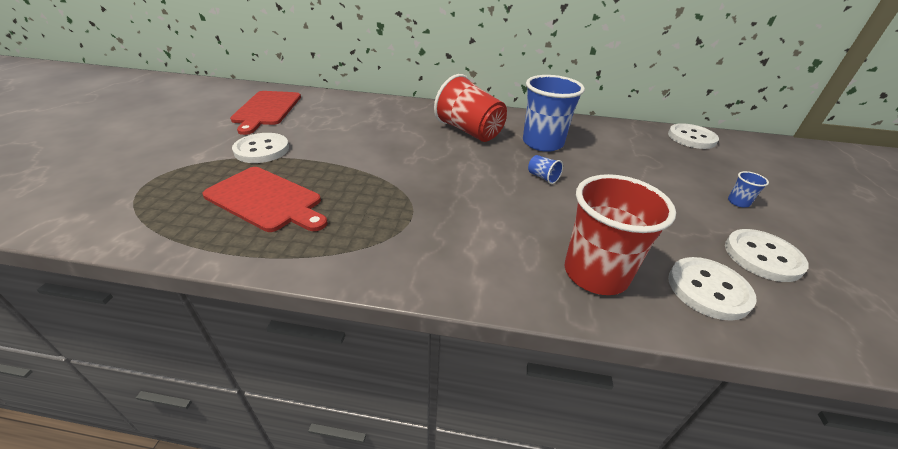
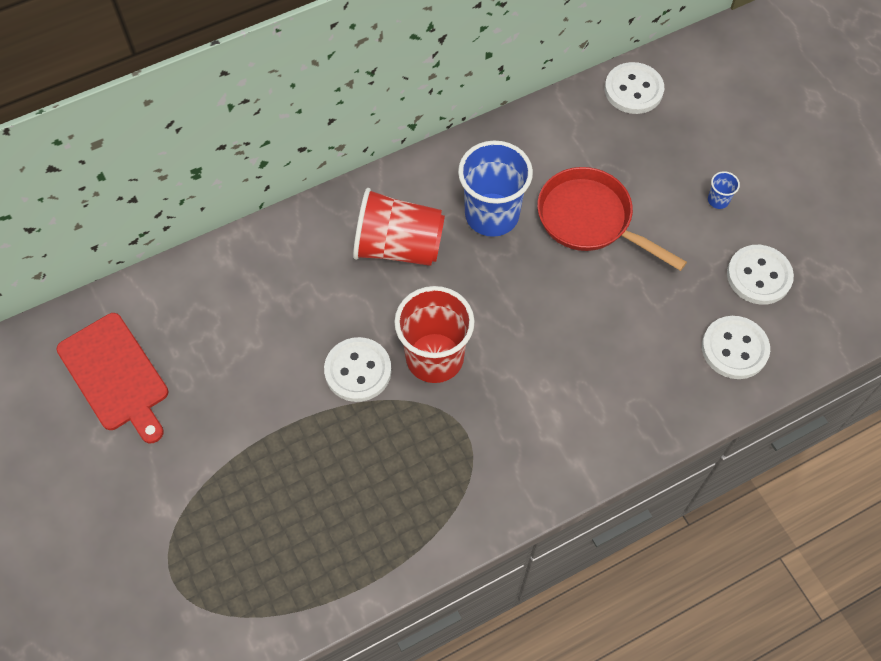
camera: 35 degrees left, 25 degrees up
red cutting board [203,167,328,232] -> none
white button [232,133,289,163] -> white button moved to [324,337,392,402]
blue cup [528,155,563,184] -> none
red cup [564,174,676,295] -> red cup moved to [394,286,475,383]
none -> red pan [537,167,687,271]

